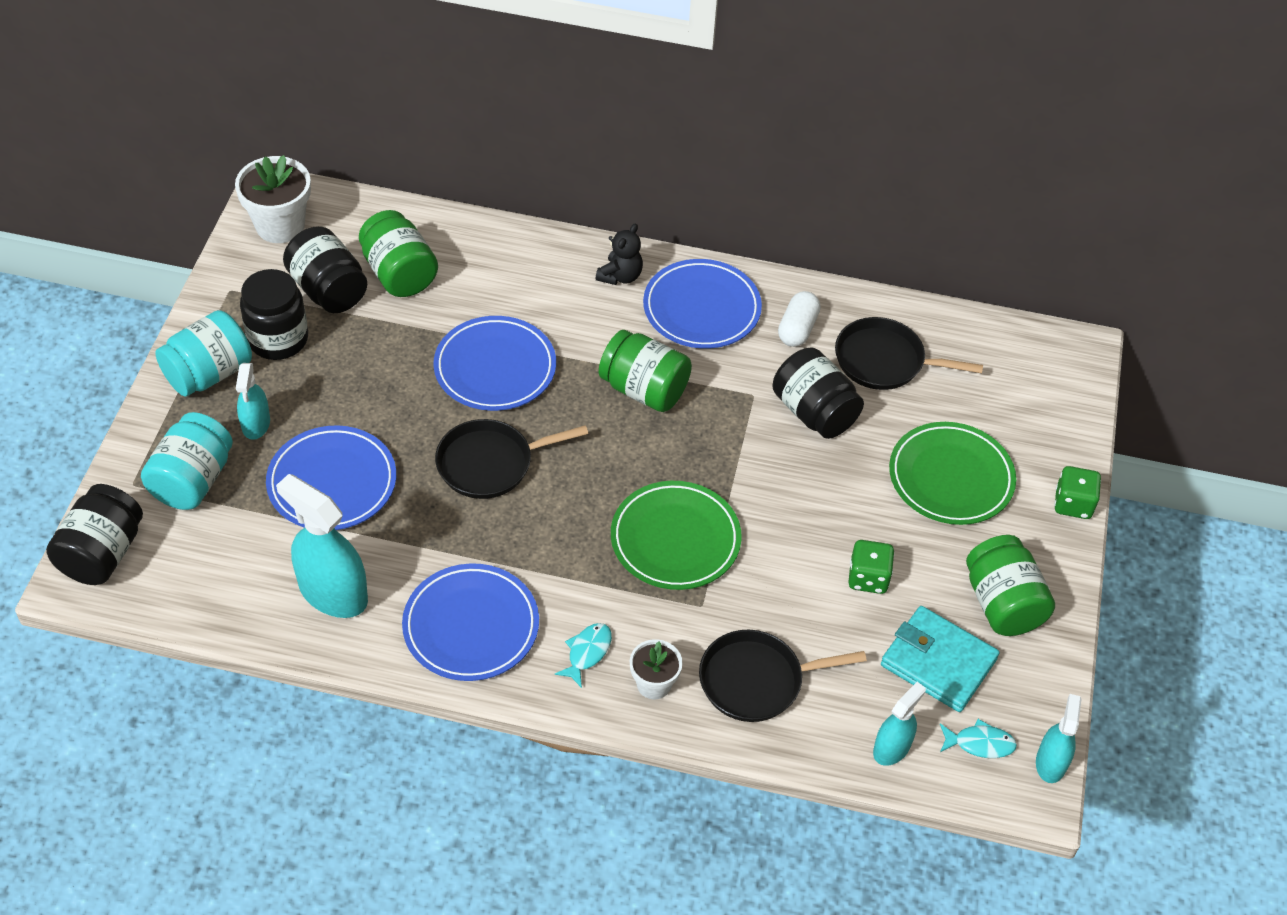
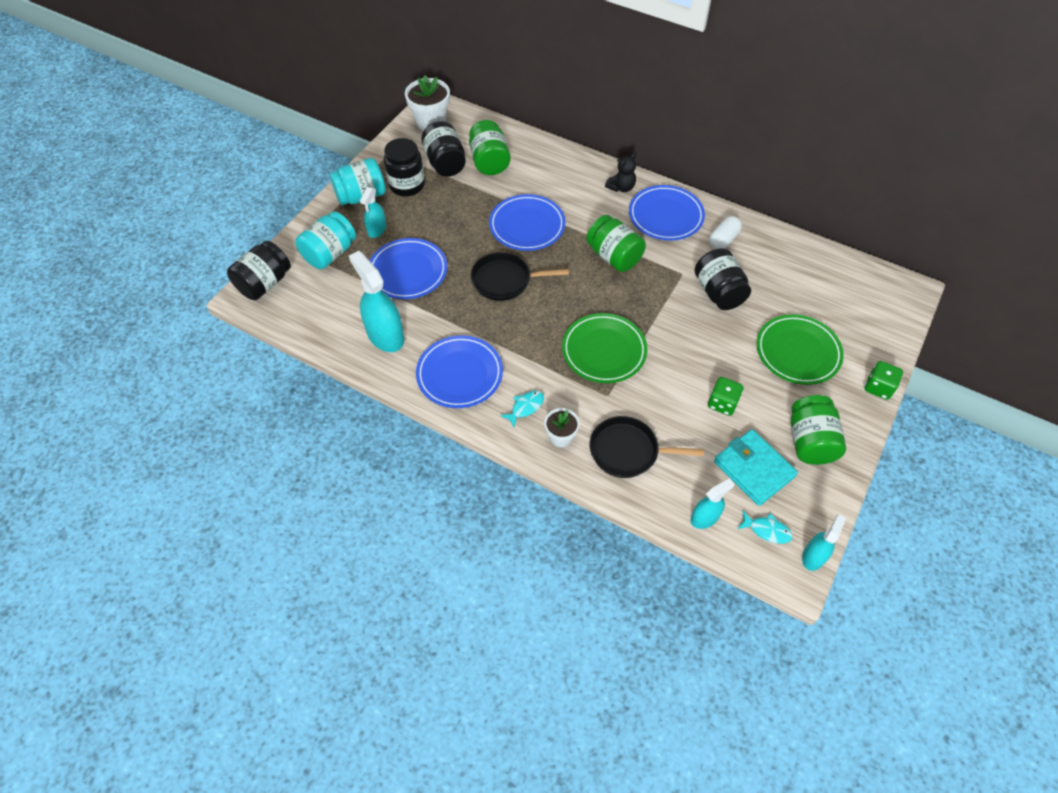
camera: 20 degrees right, 5 degrees up
black pan [835,317,983,390] -> none

